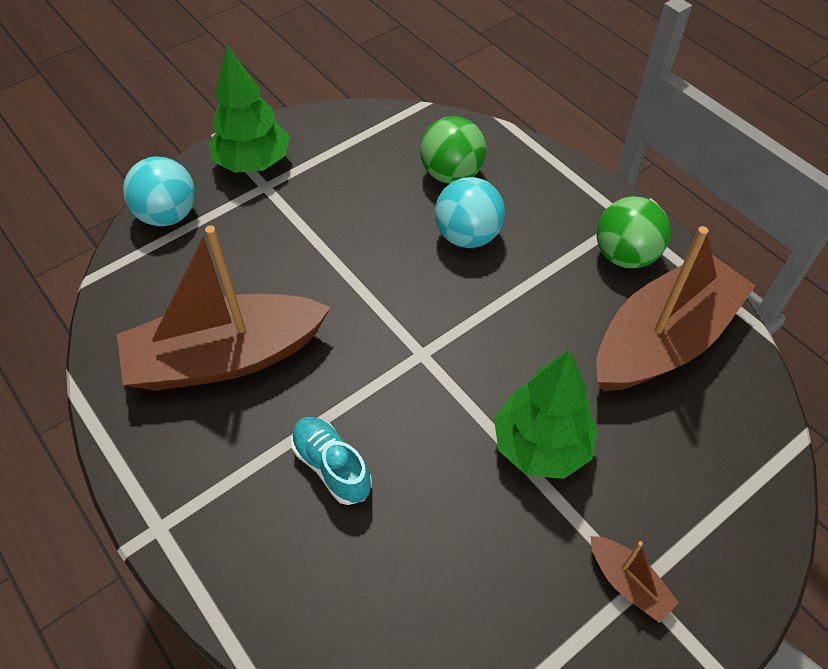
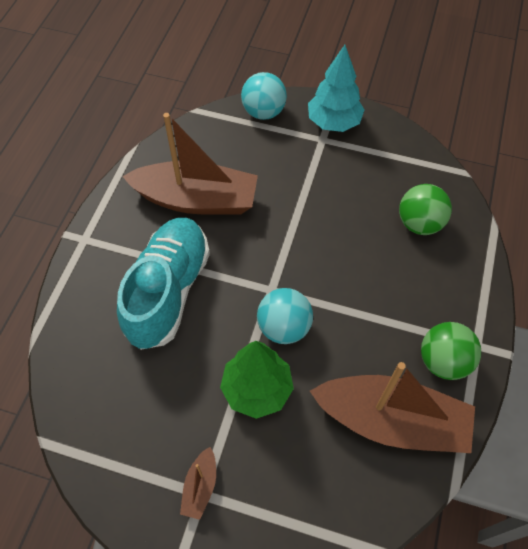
camera: 55 degrees right, 5 degrees up
brown boat [117,225,331,391] -> brown boat turned 150 degrees clockwise [122,113,258,215]
green tree [209,45,290,173] -> turquoise tree [308,45,365,132]
turquoise shoe [291,417,372,505] -> turquoise shoe [117,217,210,350], size x2.09
turquoise ball [435,177,505,248] -> turquoise ball moved to [257,288,313,344]

